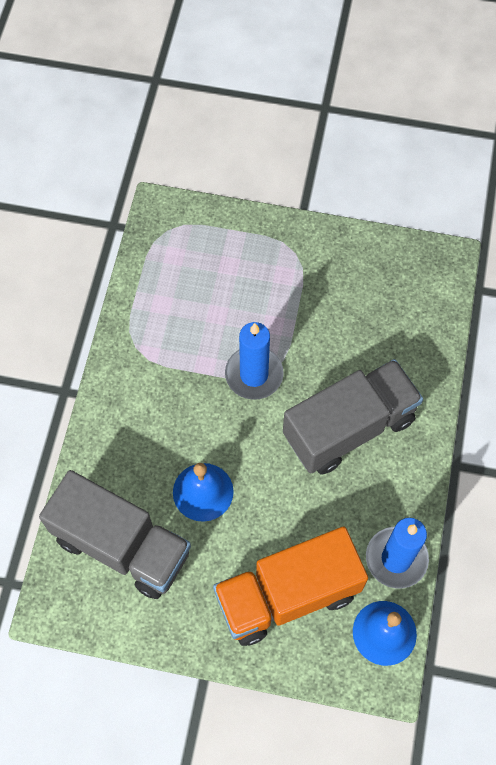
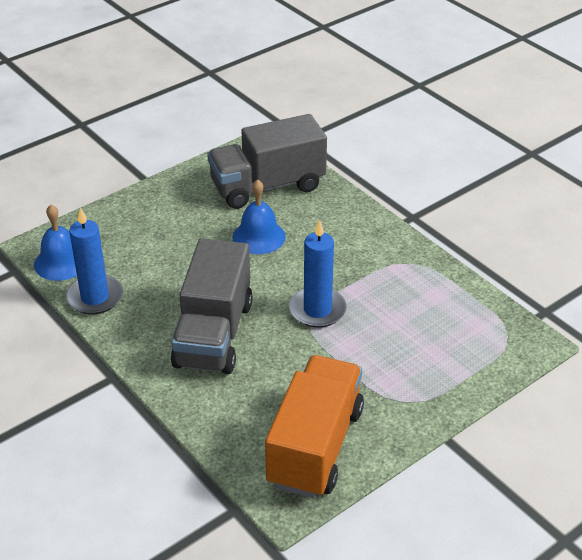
camera: 130 degrees right, 25 degrees down
orange truck [213,527,368,646] -> orange truck moved to [265,355,364,498]

